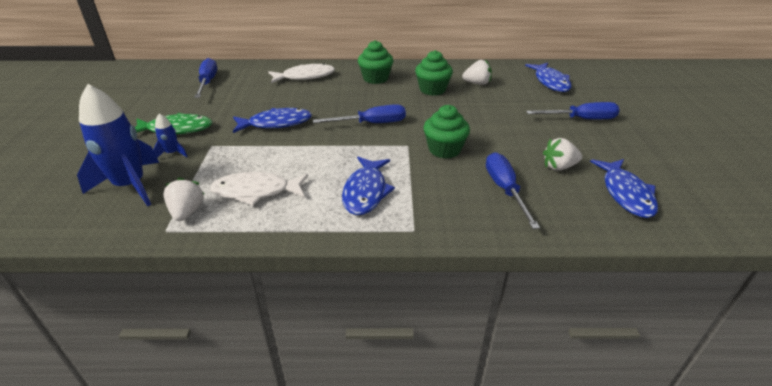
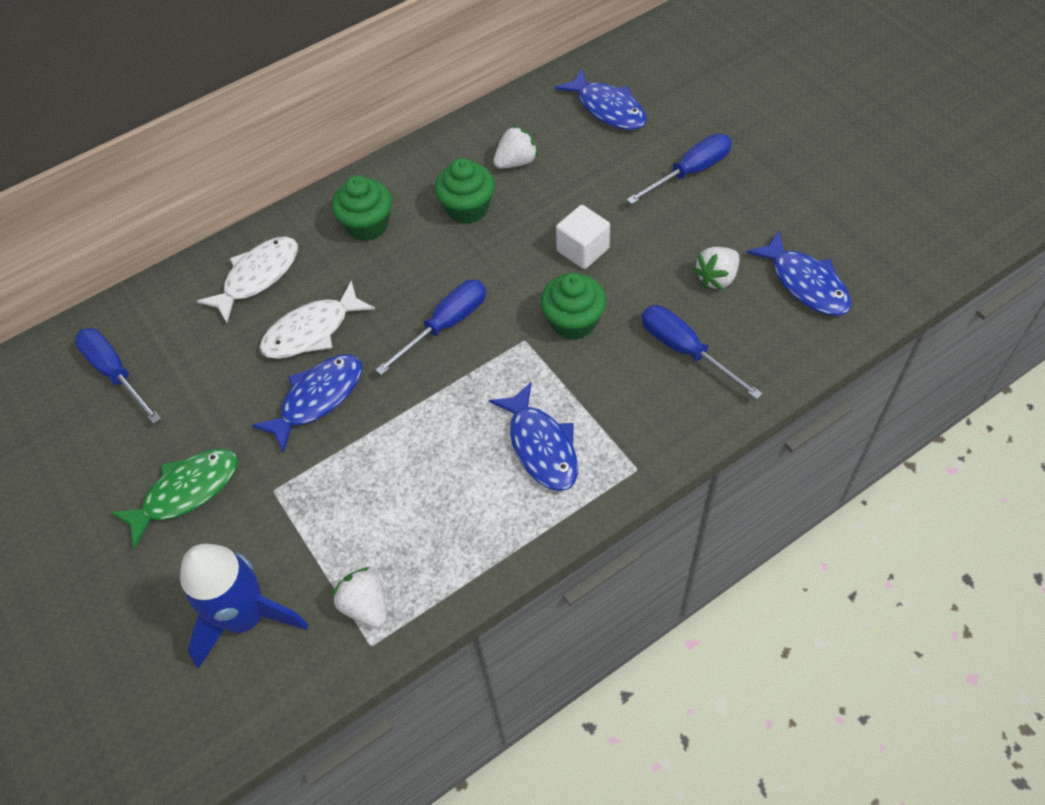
camera: 30 degrees left, 20 degrees up
blue rocket [153,113,188,158] -> none
white fish [210,172,308,206] -> white fish moved to [260,281,375,359]
none -> white cube [556,205,610,269]

